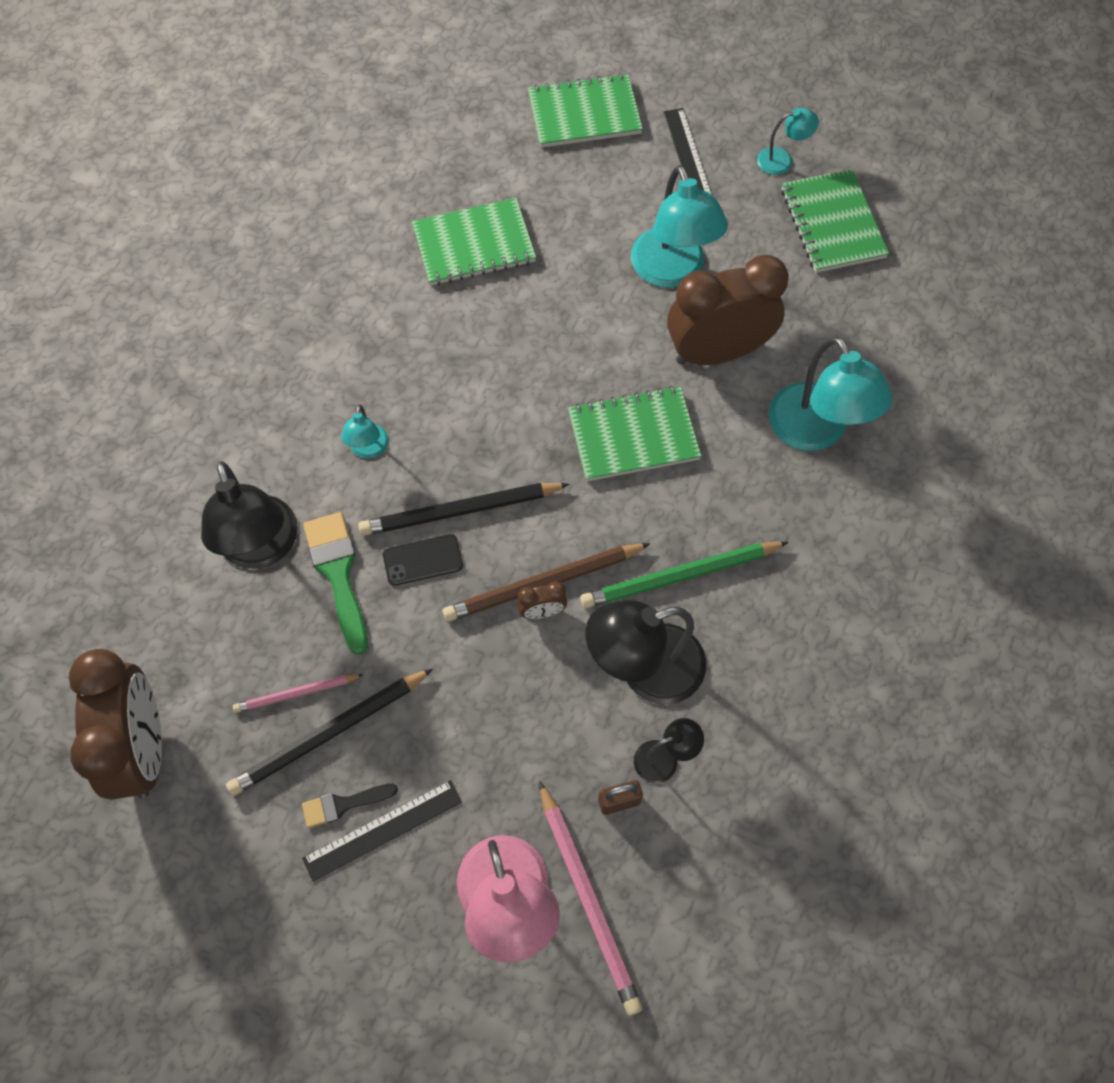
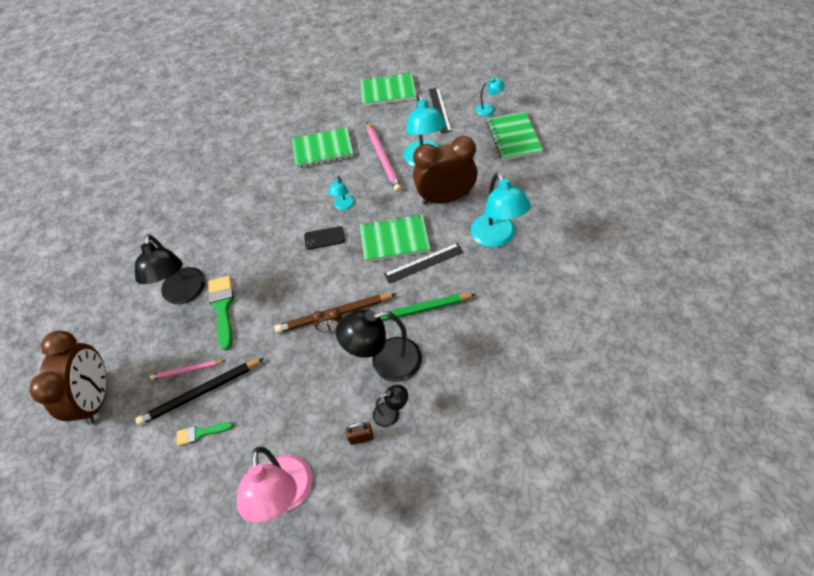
camera: 10 degrees right, 10 degrees down
black ruler [302,780,462,882] -> black ruler moved to [384,243,463,284]
black brush [302,784,398,828] -> green brush [177,422,233,446]
turquoise lamp [341,405,389,459] -> turquoise lamp moved to [328,176,355,210]
black pencil [358,483,570,536] -> none
black phone [383,534,463,586] -> black phone moved to [304,226,345,250]
pink pencil [539,781,642,1016] -> pink pencil moved to [367,123,401,192]

